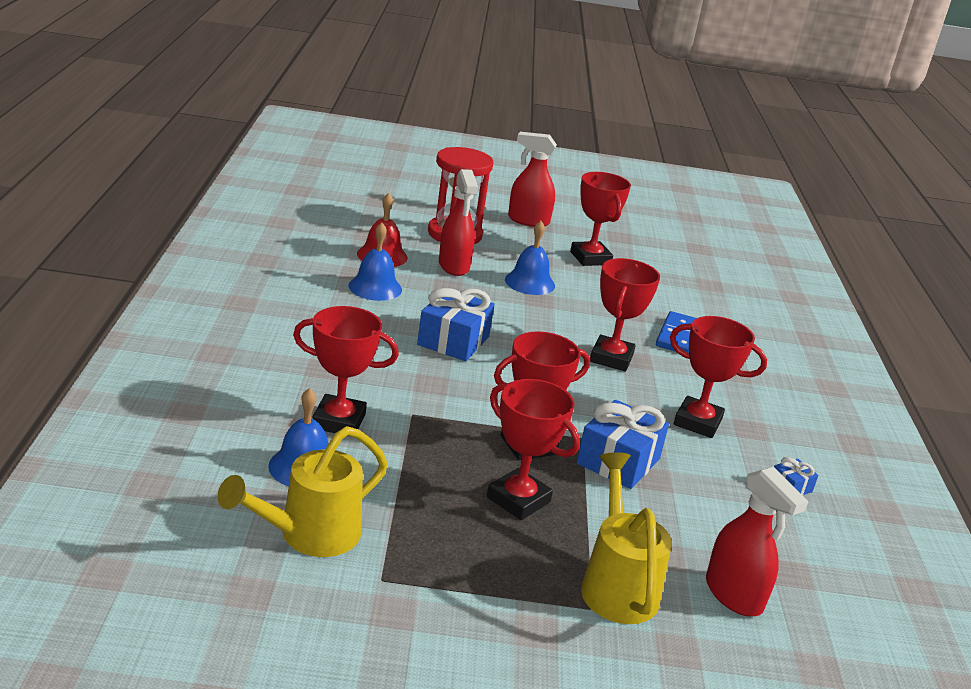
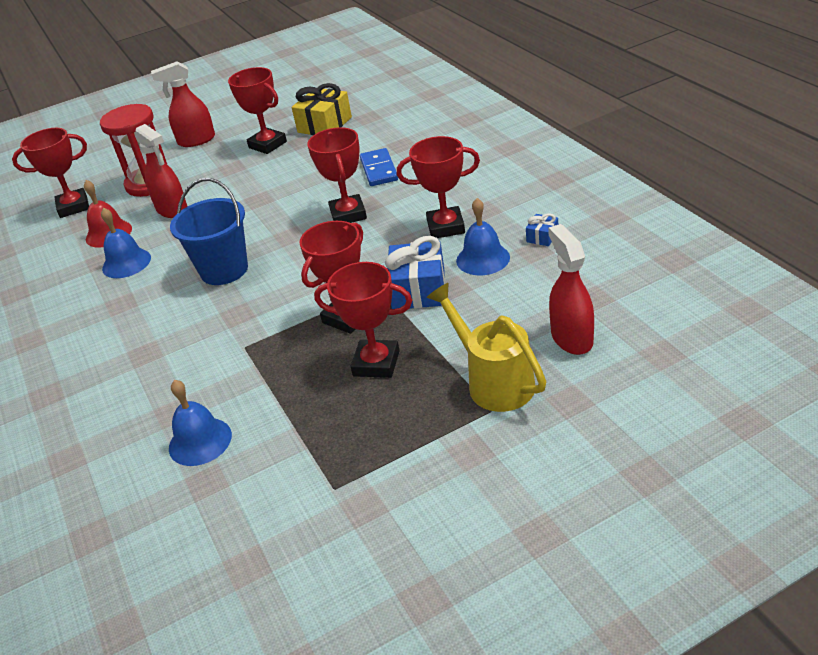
camera: 20 degrees left, 10 degrees up
yellow watering can [217,426,388,557] -> none
red trophy [293,306,399,437] -> red trophy moved to [12,128,89,218]
blue gift [417,288,494,361] -> blue bucket [170,178,248,285]
blue bell [505,221,555,295] -> blue bell moved to [456,198,510,275]
red spray bottle [706,467,808,616] -> red spray bottle turned 135 degrees counterclockwise [548,224,594,355]
none -> yellow gift [292,83,352,135]

